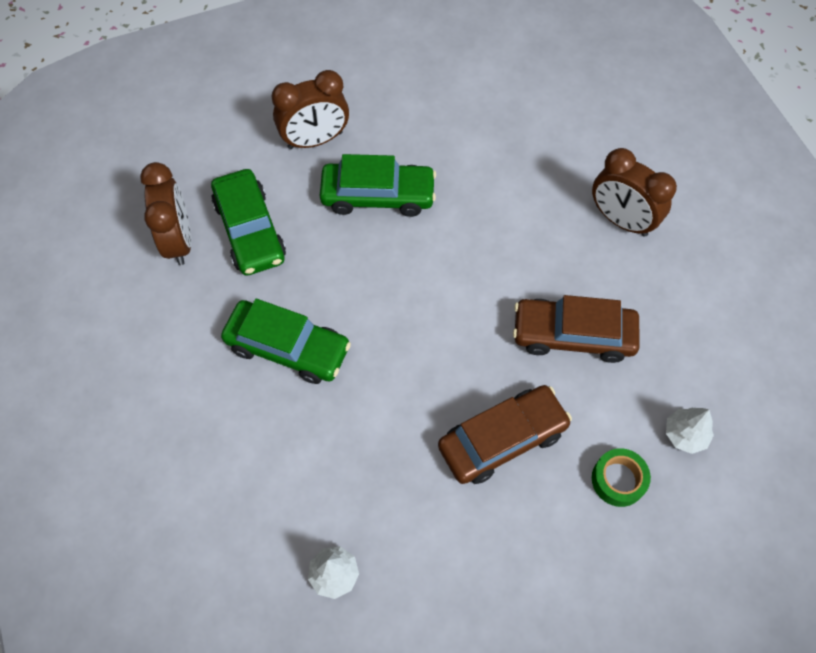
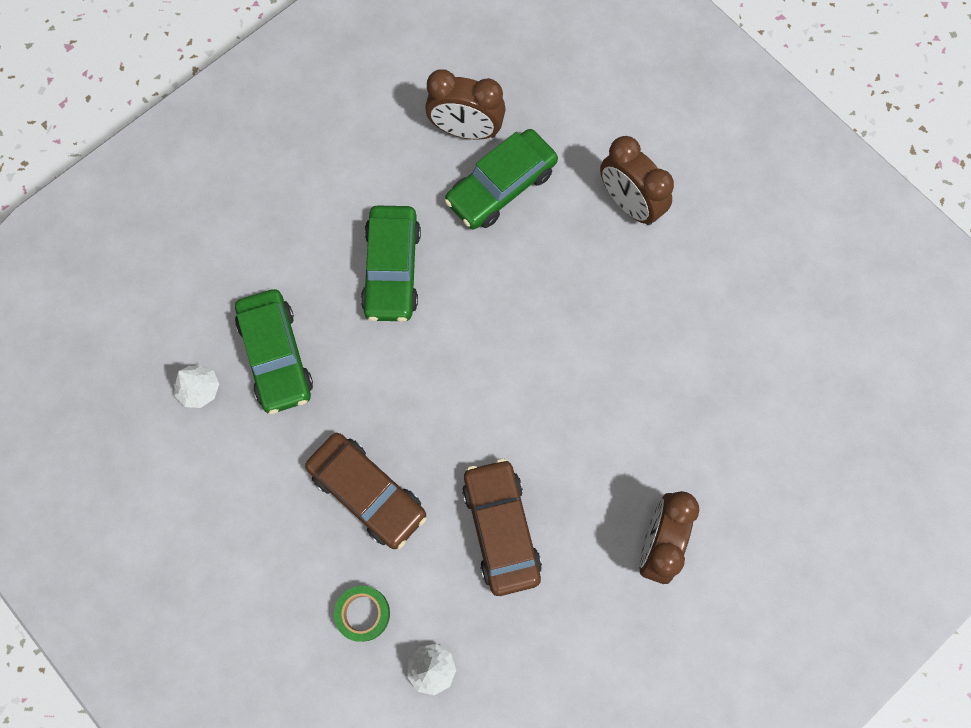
camera: 70 degrees right, 10 degrees up
brown clock [140,162,191,265] -> brown clock turned 45 degrees clockwise [425,69,506,140]
green car [320,154,436,217] -> green car moved to [235,289,313,414]

